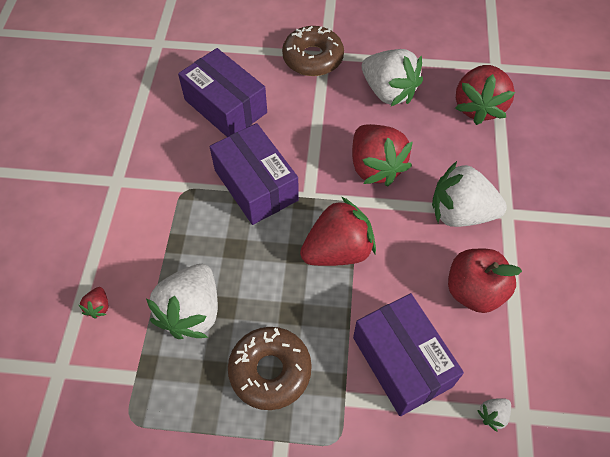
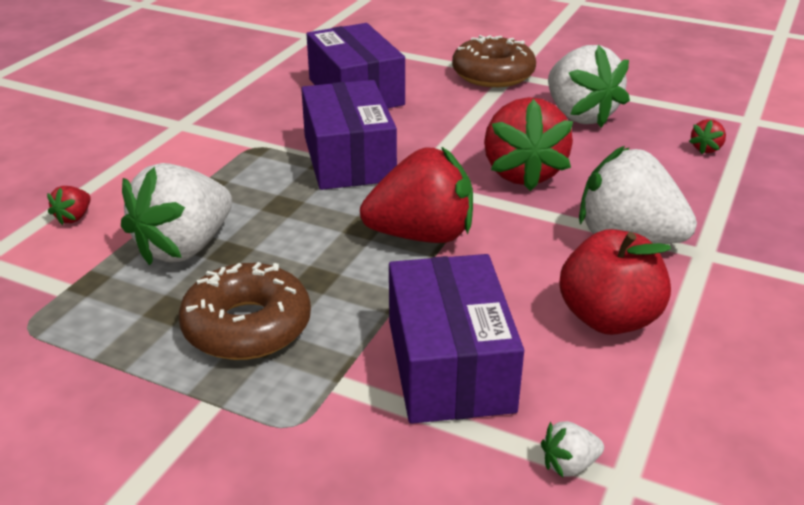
camera: 20 degrees right, 25 degrees down
red strawberry [455,65,515,125] -> red strawberry [689,119,726,154], size x0.41

